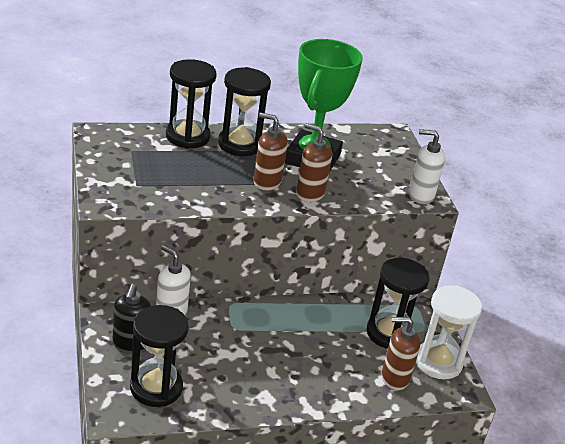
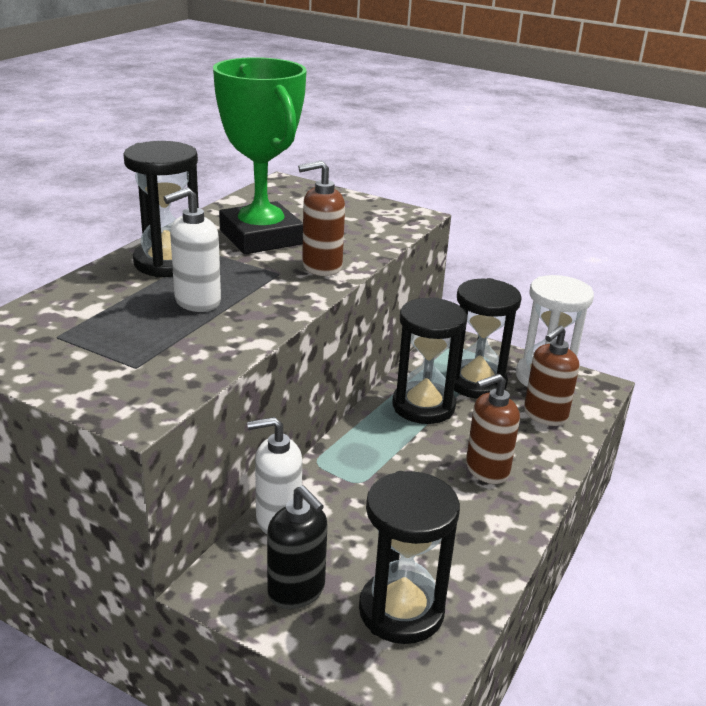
camera: 45 degrees left, 5 degrees down
black hourglass [166,59,217,149] -> black hourglass moved to [393,297,467,424]
brown soap dispenser [253,112,288,191] -> brown soap dispenser moved to [466,374,520,484]
white soap dispenser [409,129,445,204] -> white soap dispenser moved to [163,188,221,312]

